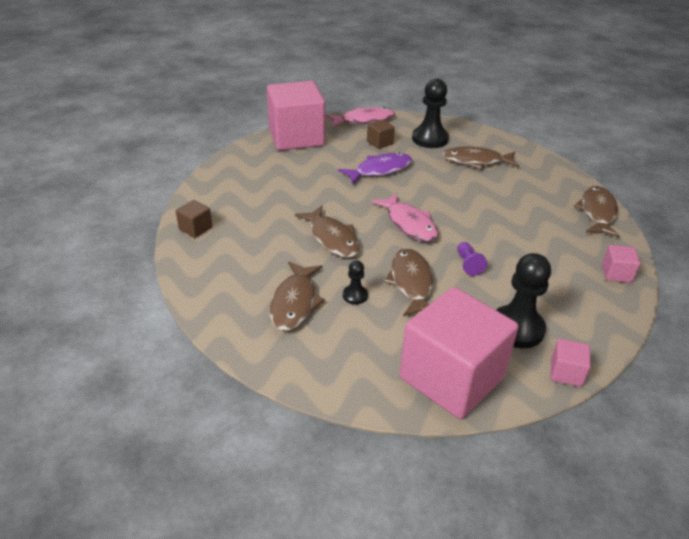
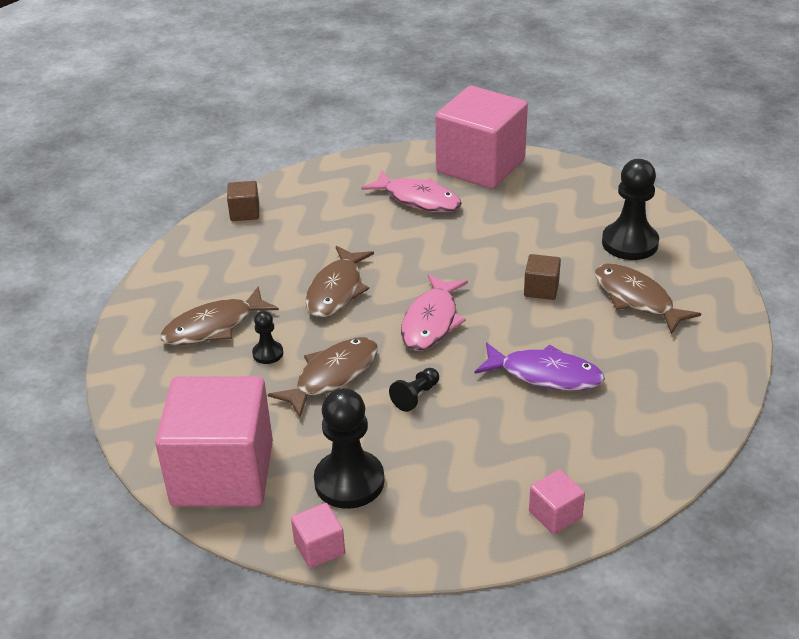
camera: 50 degrees right, 0 degrees up
pink fish [326,107,395,127] -> pink fish moved to [361,171,462,212]
purple fish [338,153,412,184] -> purple fish moved to [475,342,605,391]
brown cube [367,119,395,149] -> brown cube moved to [524,254,561,300]
purple pawn [457,242,487,276] -> black pawn [389,368,439,412]
brown fish [574,186,620,238] -> none

